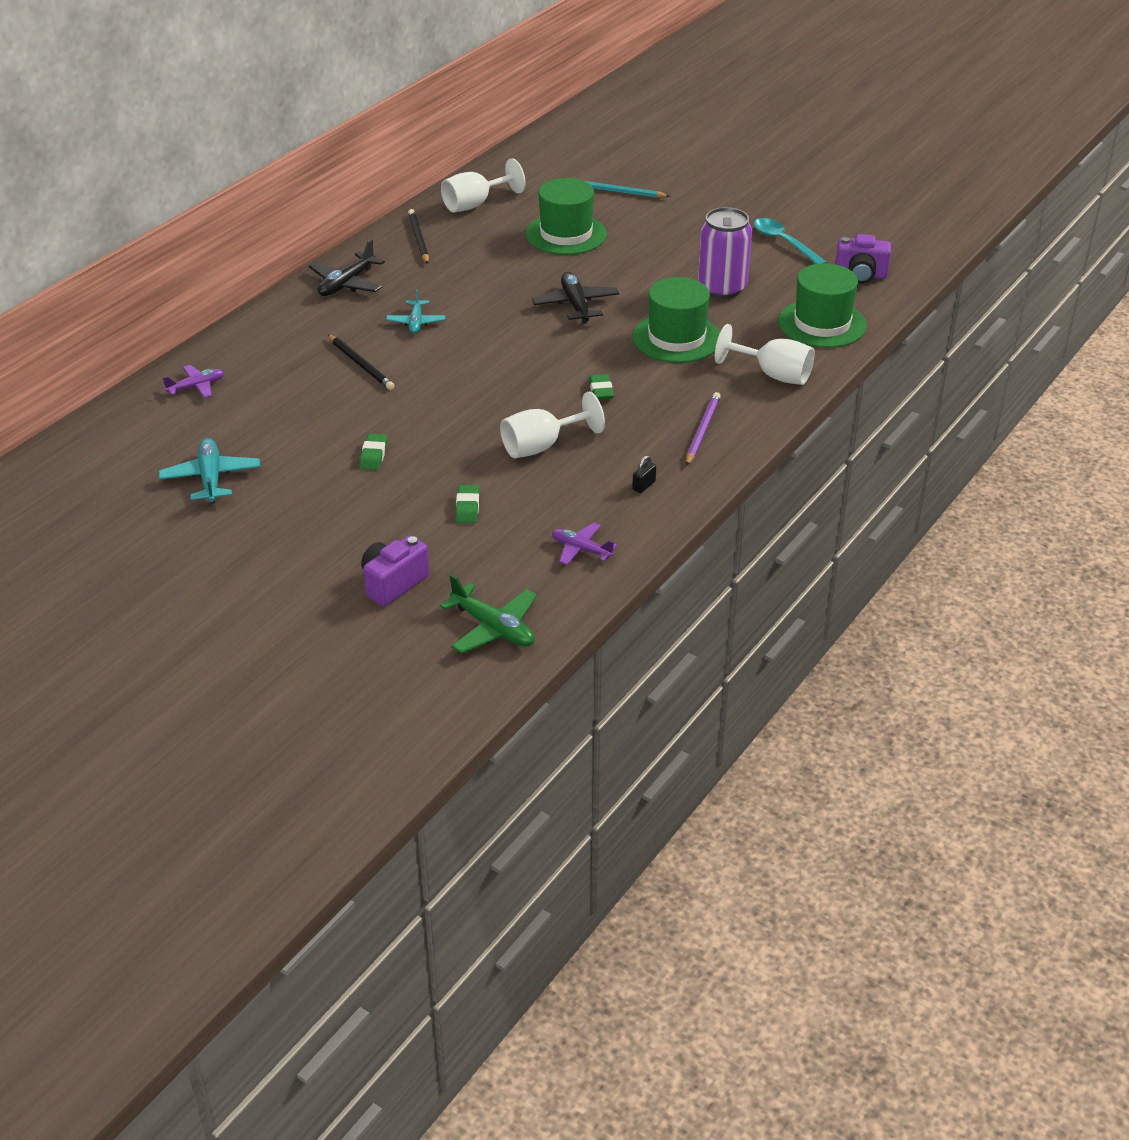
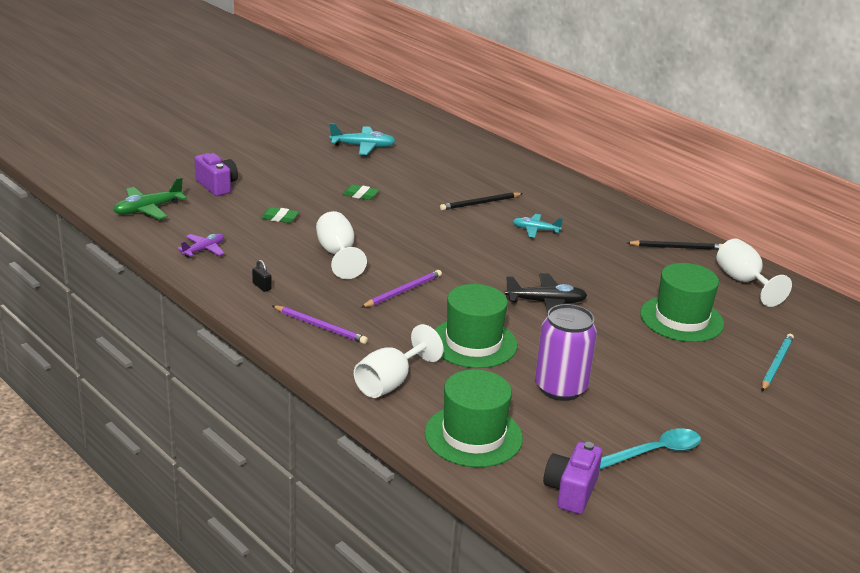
camera: 100 degrees right, 10 degrees down
purple plane [163,365,224,398] -> none
black plane [309,239,385,296] -> none
green eraser [589,374,614,400] -> purple pencil [361,270,442,307]

